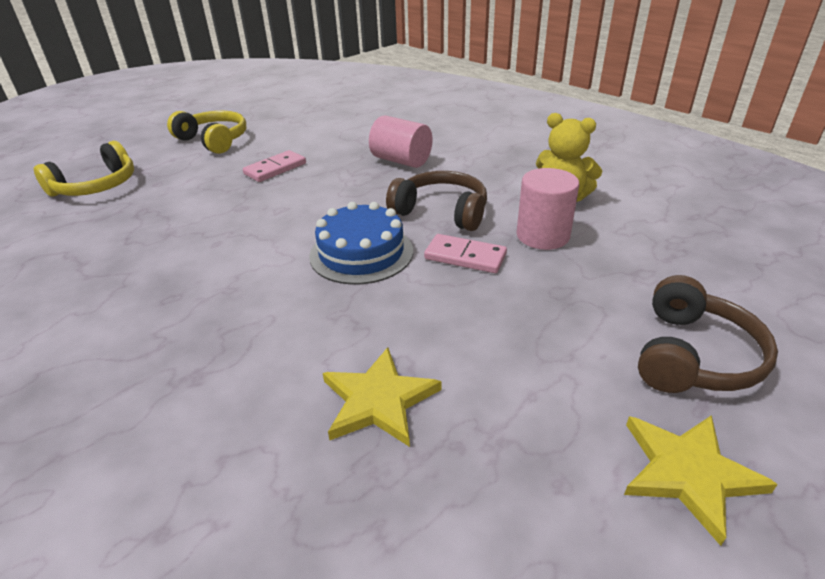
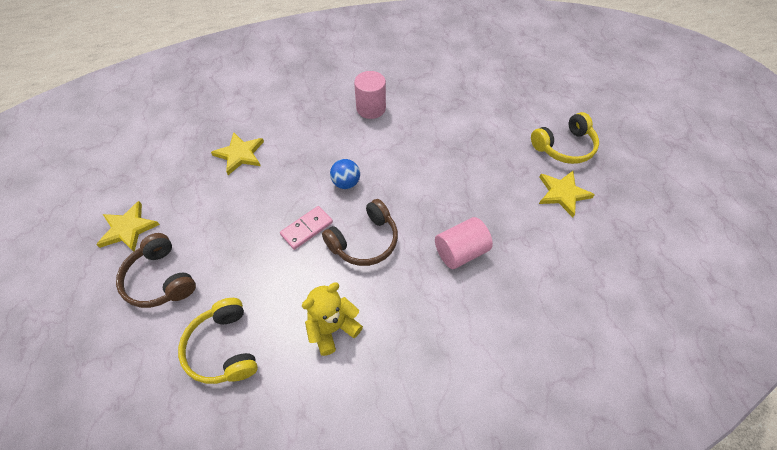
camera: 115 degrees right, 20 degrees up
yellow headphones [34,141,134,197] -> yellow headphones moved to [178,298,258,384]
pink domino [243,150,306,182] -> none
blue cake [309,202,413,285] -> blue ball [330,159,360,189]
pink cylinder [517,168,579,250] -> pink cylinder moved to [354,71,386,119]
none -> yellow star [539,171,595,218]

